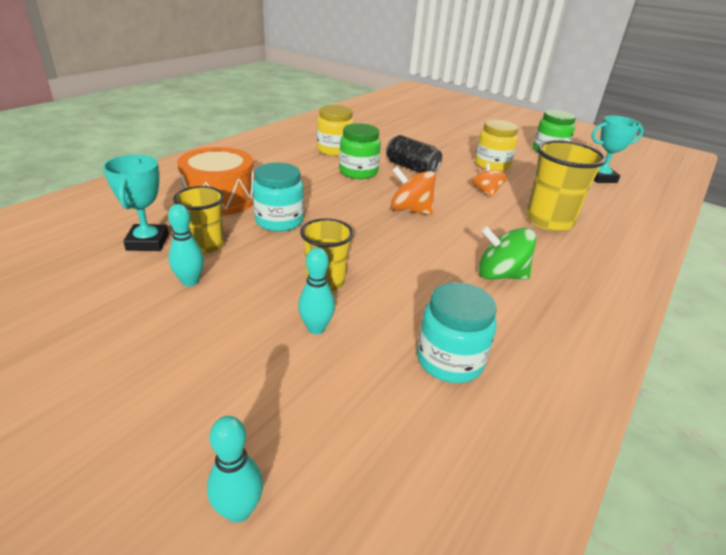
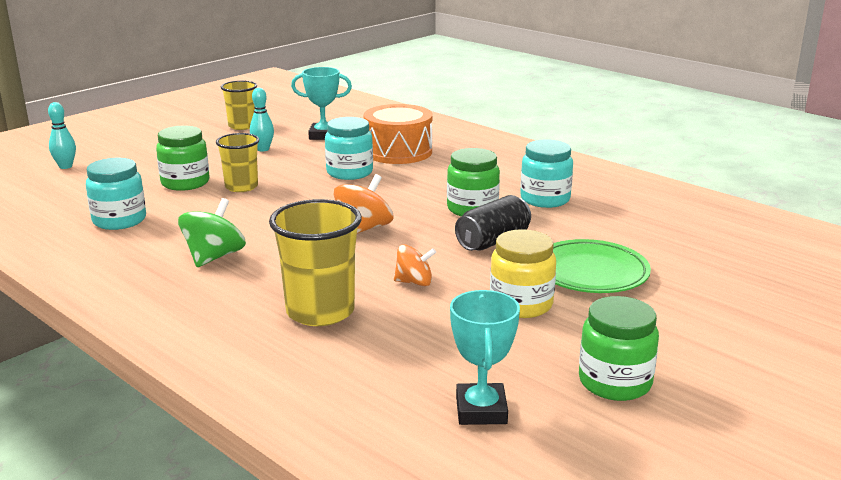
camera: 100 degrees right, 10 degrees down
yellow cup [173,186,224,254] -> yellow cup moved to [221,81,257,130]
turquoise bowling pin [298,247,335,334] -> green jar [156,126,209,191]
yellow jar [316,105,354,156] -> turquoise jar [520,139,573,208]
none -> green plate [553,239,651,293]

